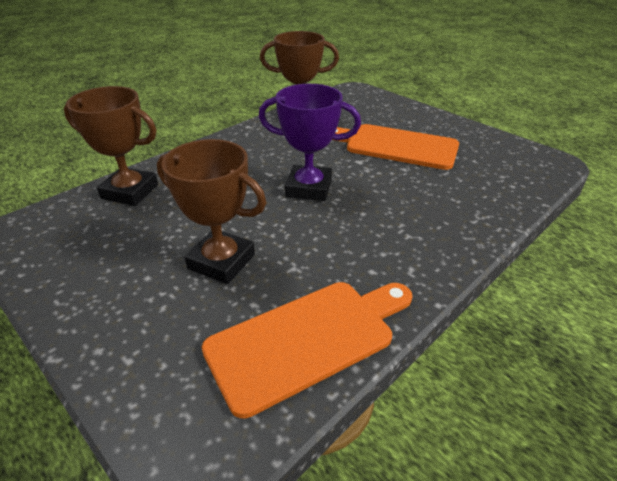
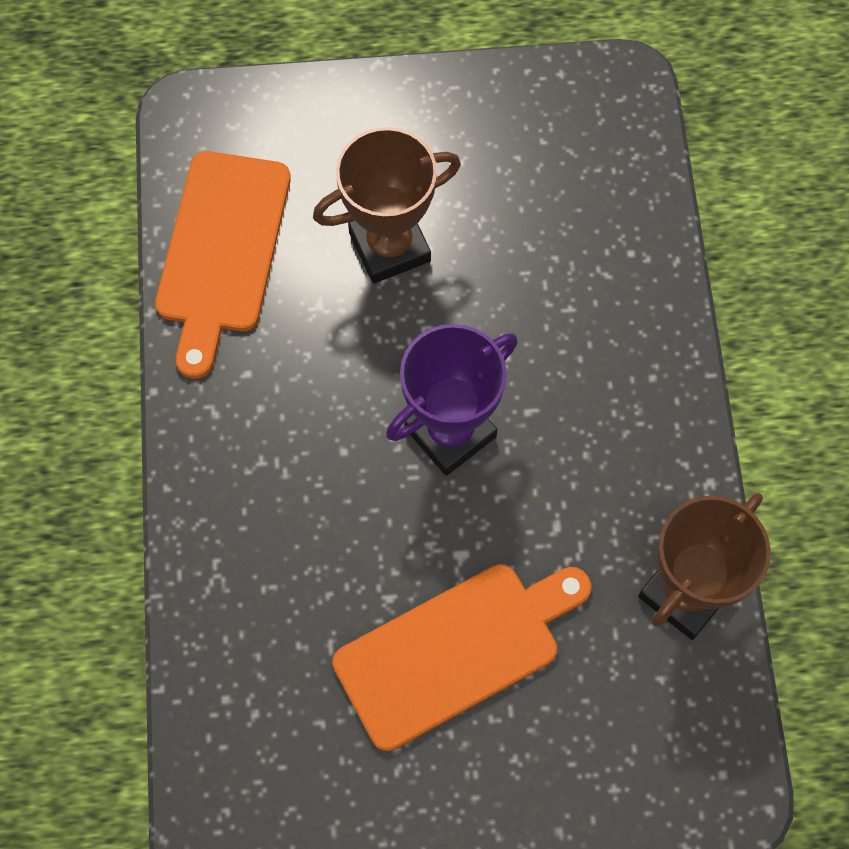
camera: 130 degrees right, 30 degrees up
brown trophy [64,86,158,206] -> none

